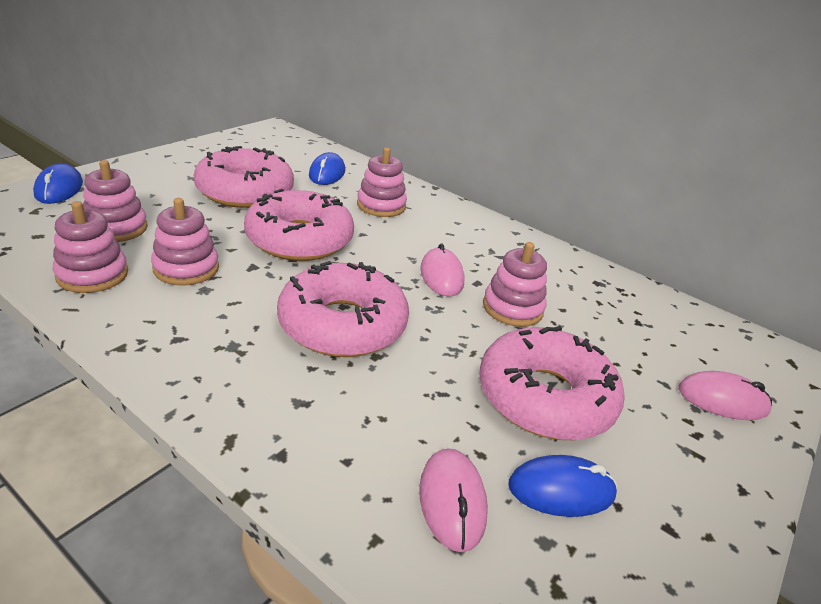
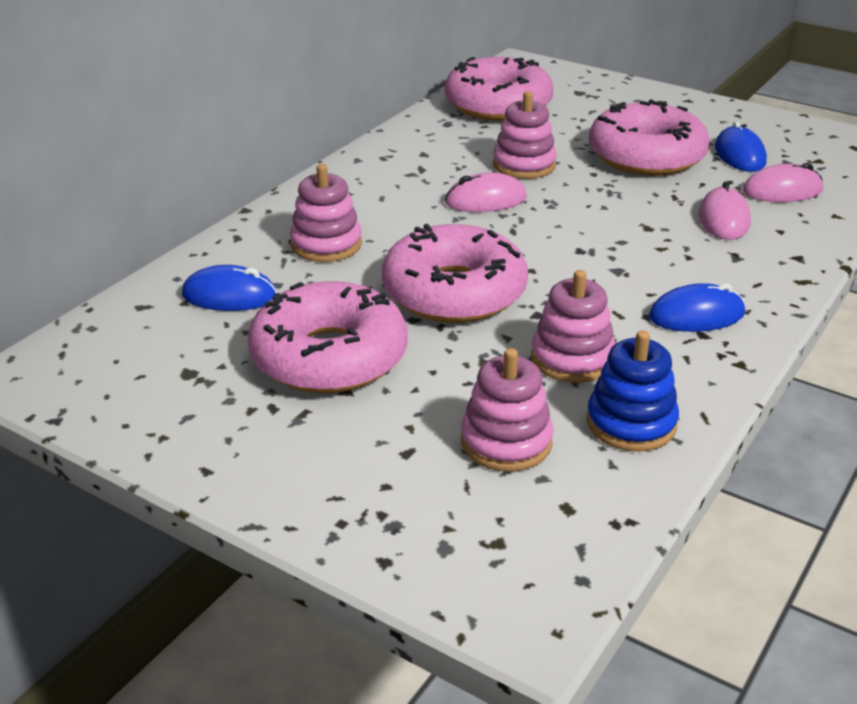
camera: 90 degrees left, 0 degrees up
blue mouse [33,164,83,204] -> blue mouse moved to [649,283,745,332]
pink stacking toy [53,201,128,293] -> blue stacking toy [587,330,679,452]
pink donut [277,261,409,357] -> pink donut moved to [445,57,553,121]
pink mouse [678,371,772,420] -> pink mouse moved to [699,181,751,240]

